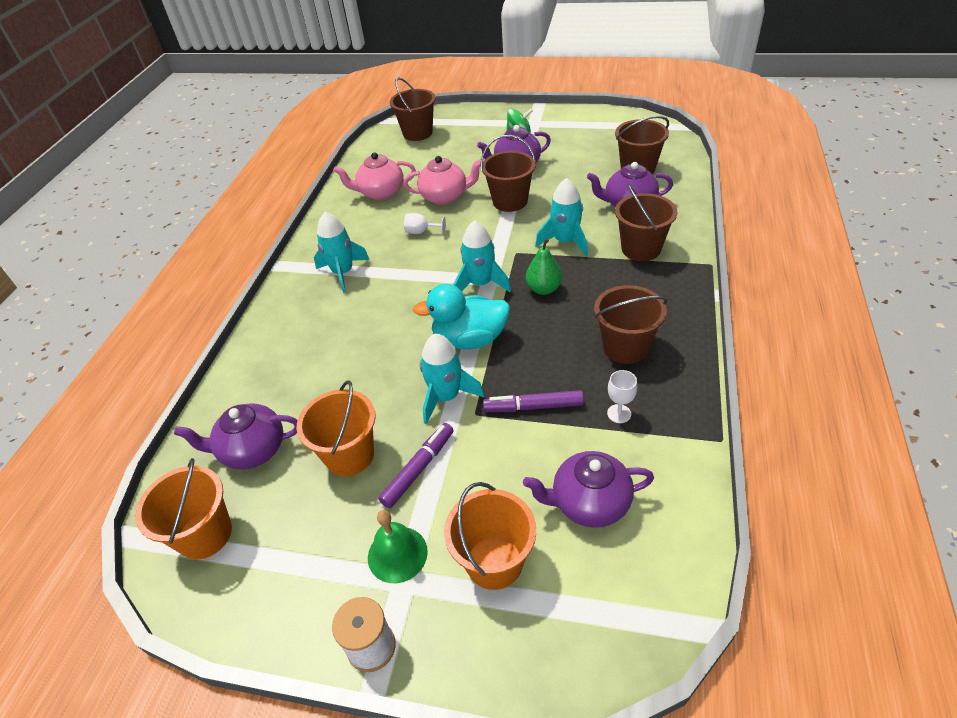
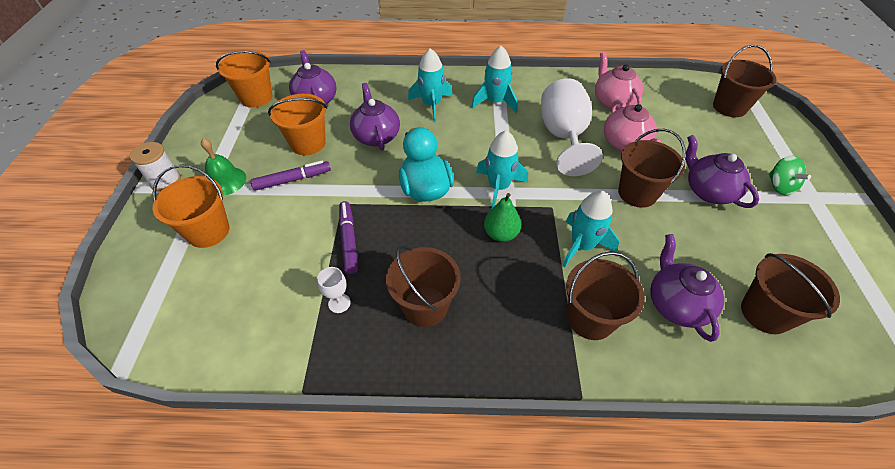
camera: 75 degrees right, 5 degrees up
purple marker [379,423,453,508] -> purple marker turned 45 degrees counterclockwise [250,161,331,191]
white goblet [404,213,446,234] -> white goblet [541,78,603,176], size x2.47
turquoise rocket [420,334,484,424] -> turquoise rocket moved to [408,48,453,122]
purple teapot [523,451,654,528] -> purple teapot moved to [350,83,400,150]

